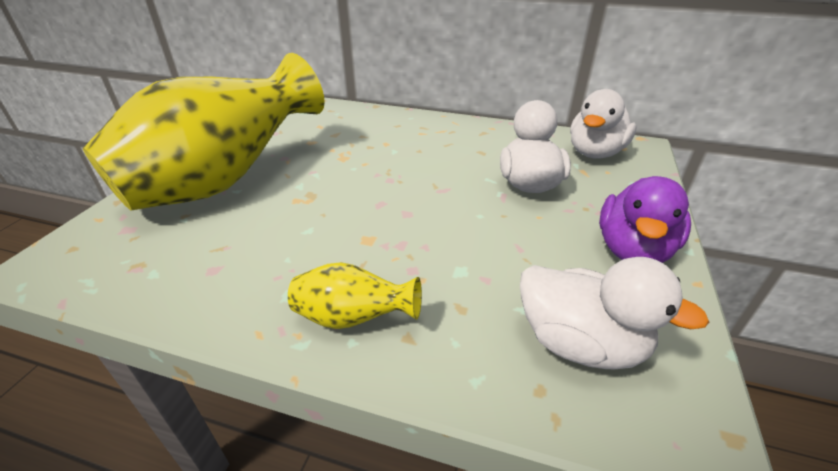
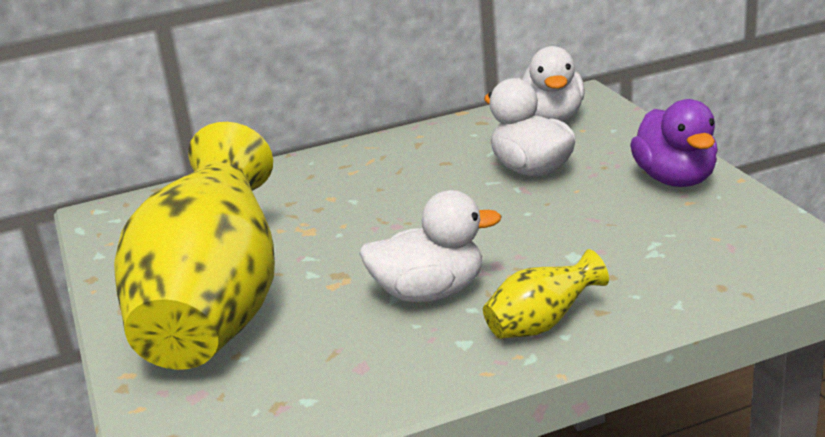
camera: 35 degrees left, 10 degrees down
white duck [520,257,709,369] -> white duck moved to [359,190,502,302]

